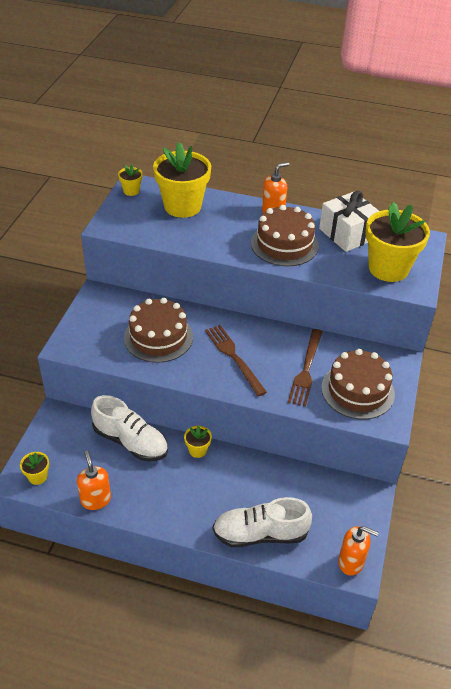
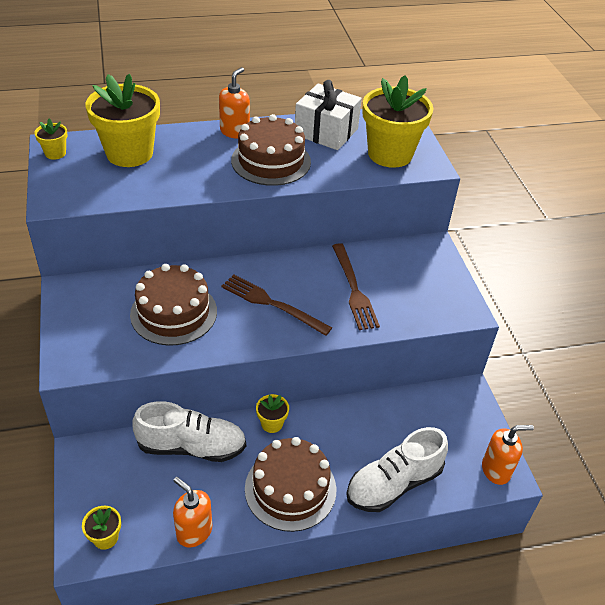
camera: 30 degrees left, 0 degrees up
brown cake [321,349,395,419] -> brown cake moved to [245,437,336,532]

